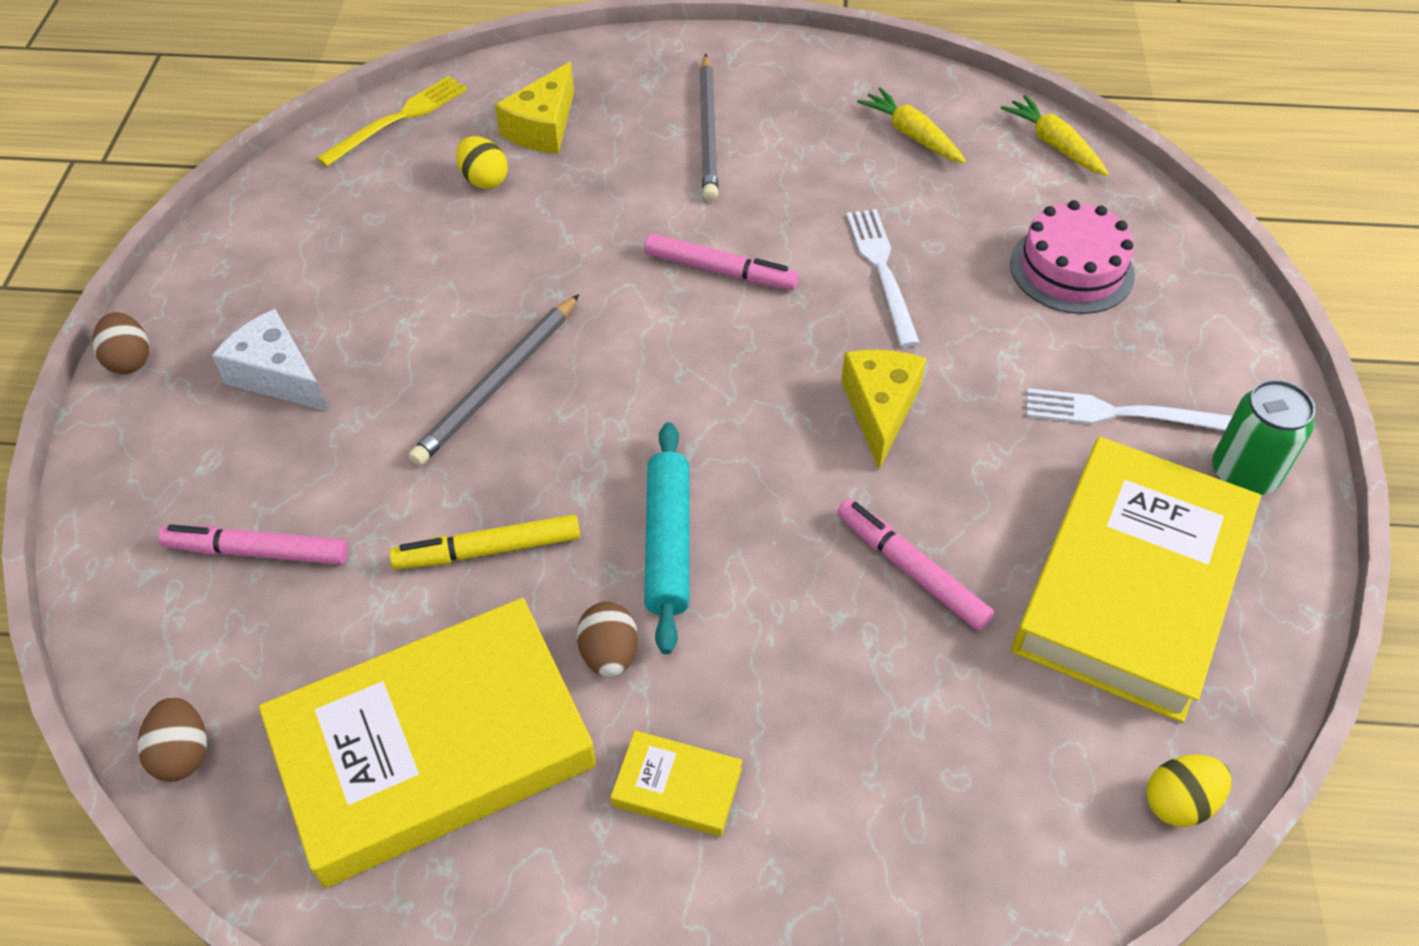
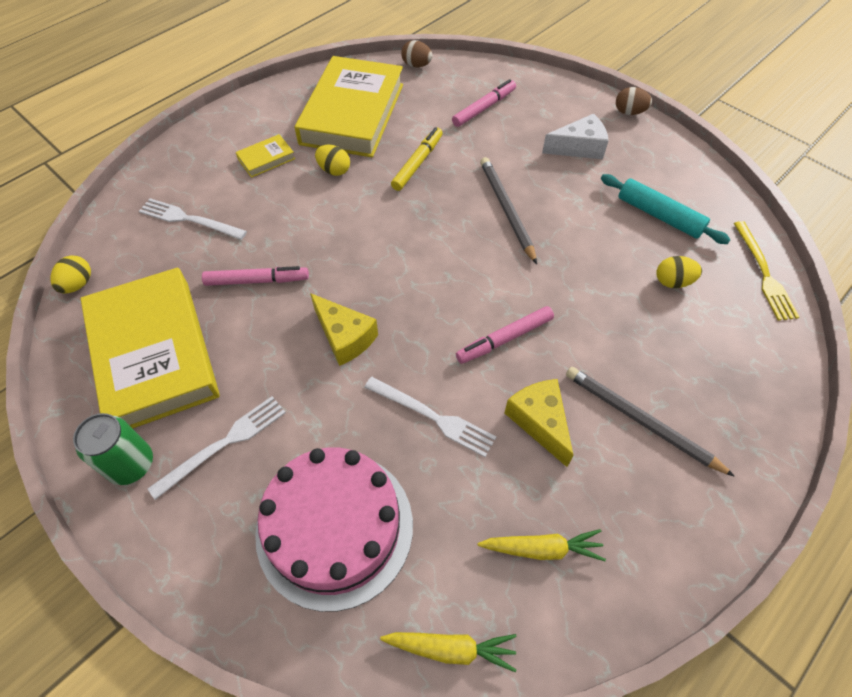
camera: 130 degrees right, 5 degrees up
yellow cheese [495,62,574,154] -> yellow cheese moved to [505,379,574,467]
brown egg [576,602,638,678] -> yellow egg [315,144,350,176]
turquoise rolling pin [644,422,689,654] -> turquoise rolling pin moved to [601,174,731,244]
pink cake [1010,200,1135,314] -> pink cake [255,448,413,612], size x1.54
none -> white fork [139,198,247,240]

